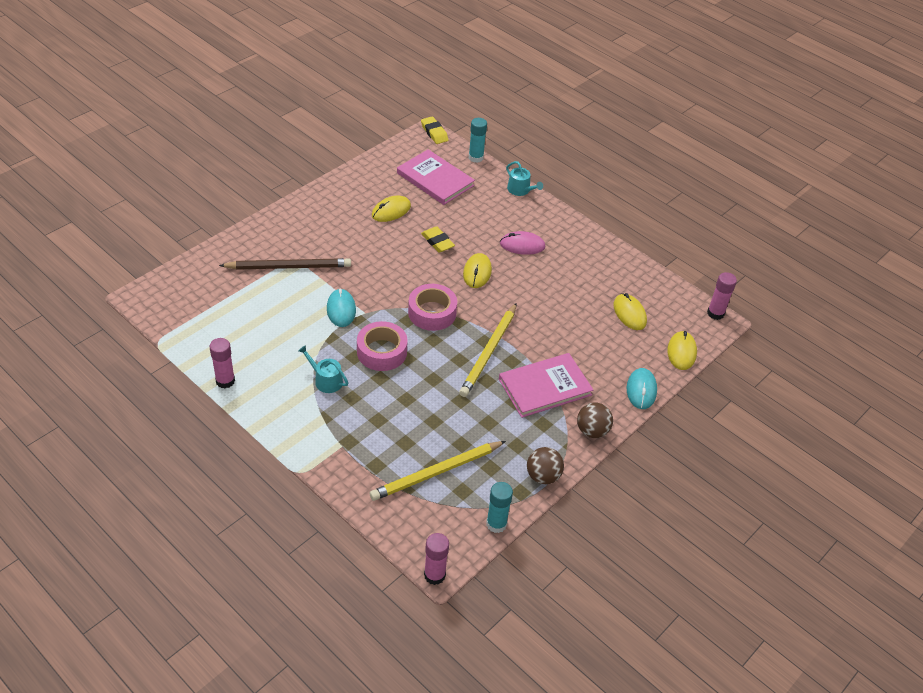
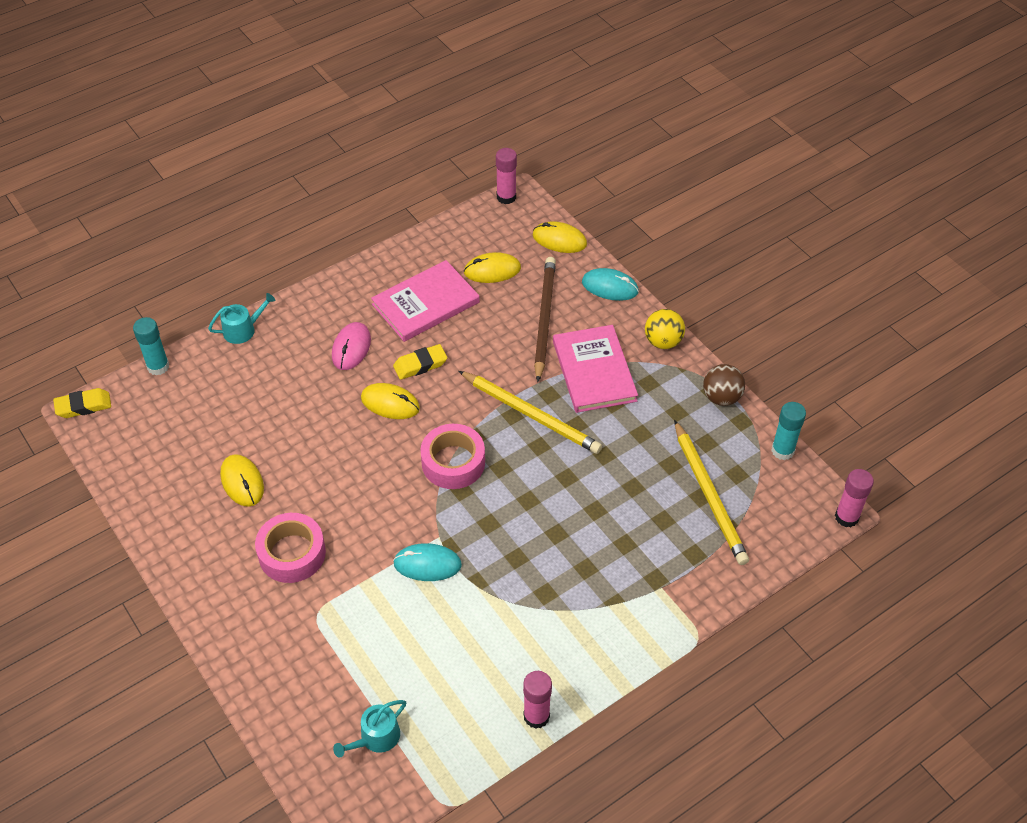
camera: 75 degrees left, 5 degrees up
brown pencil [219,258,351,270] -> brown pencil moved to [534,257,556,382]
turquoise watering can [298,345,348,393] -> turquoise watering can moved to [333,700,406,757]
pink tape [357,321,408,371] -> pink tape moved to [255,513,326,583]
pink book [397,149,475,205] -> pink book moved to [371,260,480,342]
yellow eraser [421,226,455,253] -> yellow eraser moved to [393,344,447,380]
brown ball [577,403,613,438] -> yellow ball [645,309,685,349]

